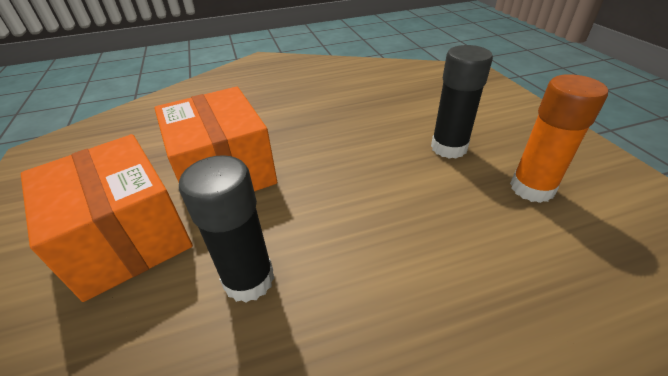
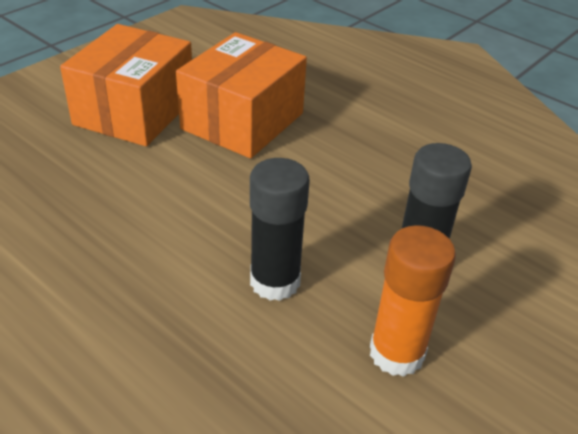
camera: 55 degrees right, 0 degrees up
black glue stick [179,155,274,303] -> black glue stick moved to [250,158,310,301]

